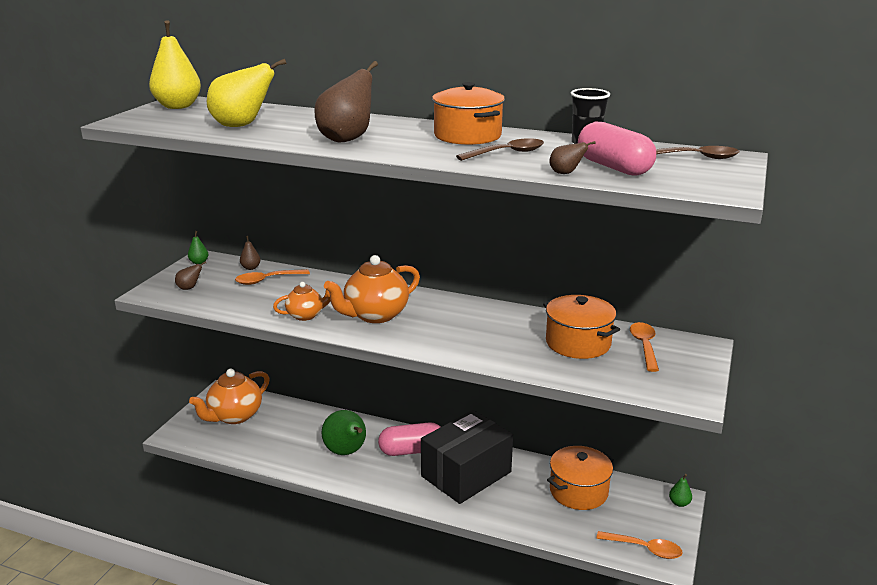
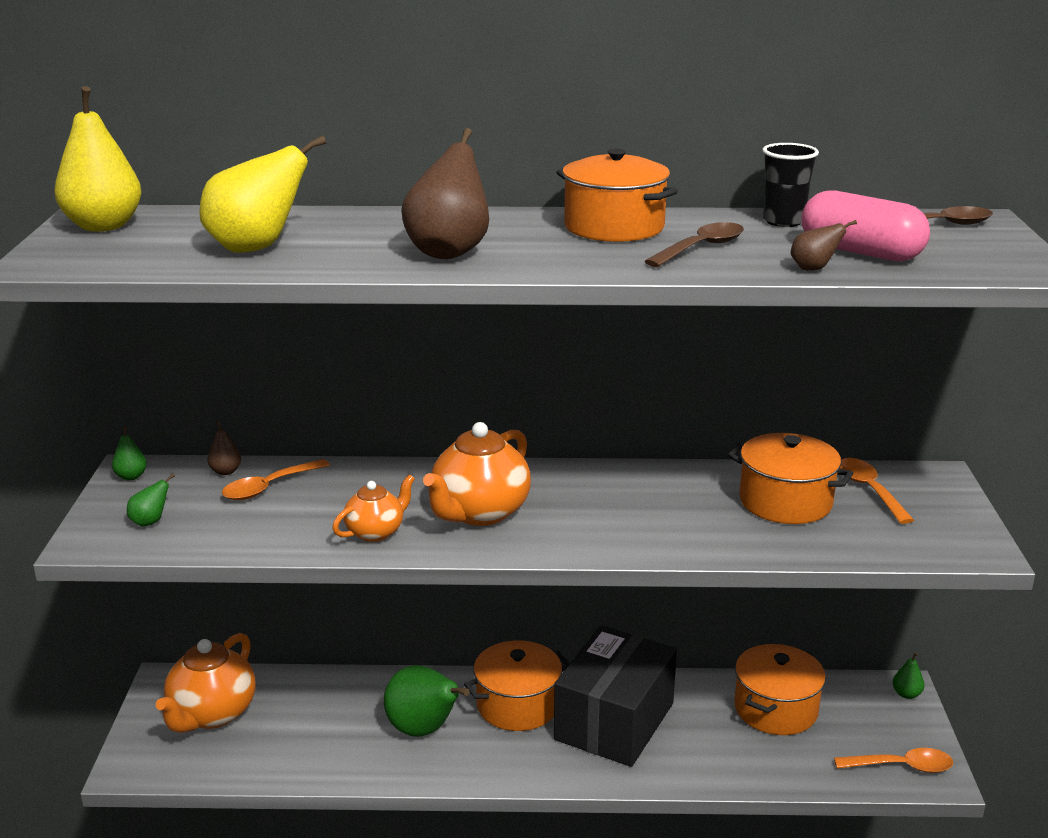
camera: 20 degrees left, 0 degrees up
brown pear [175,261,206,290] -> green pear [127,473,175,527]
pink capsule [378,422,440,456] -> orange pot [464,640,570,731]

